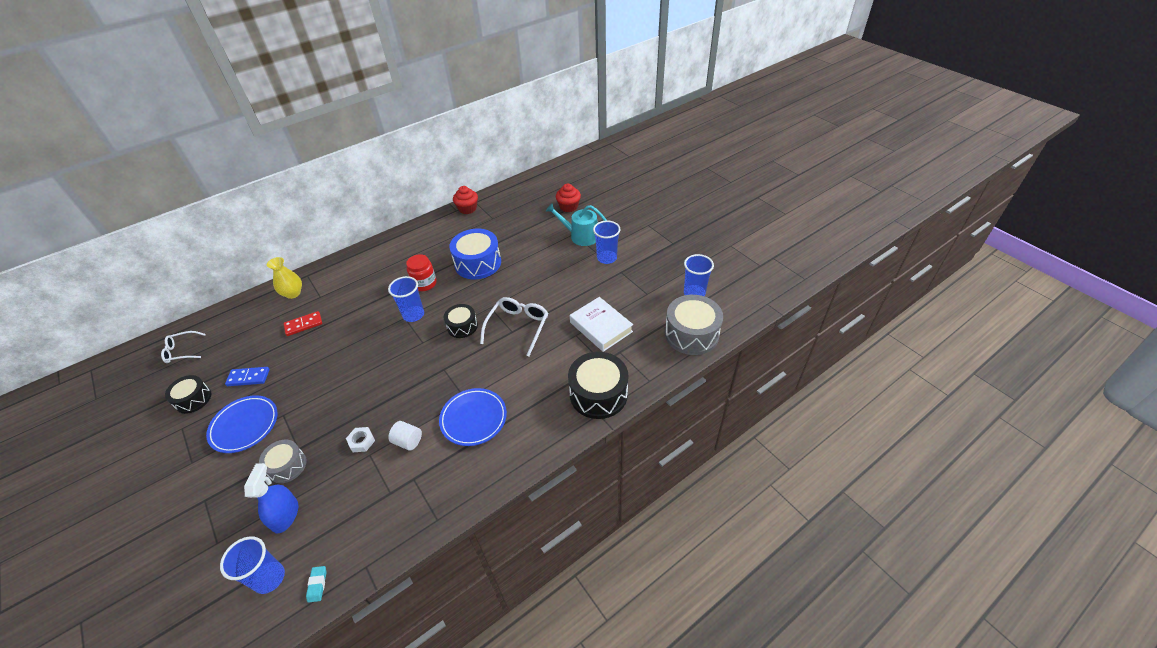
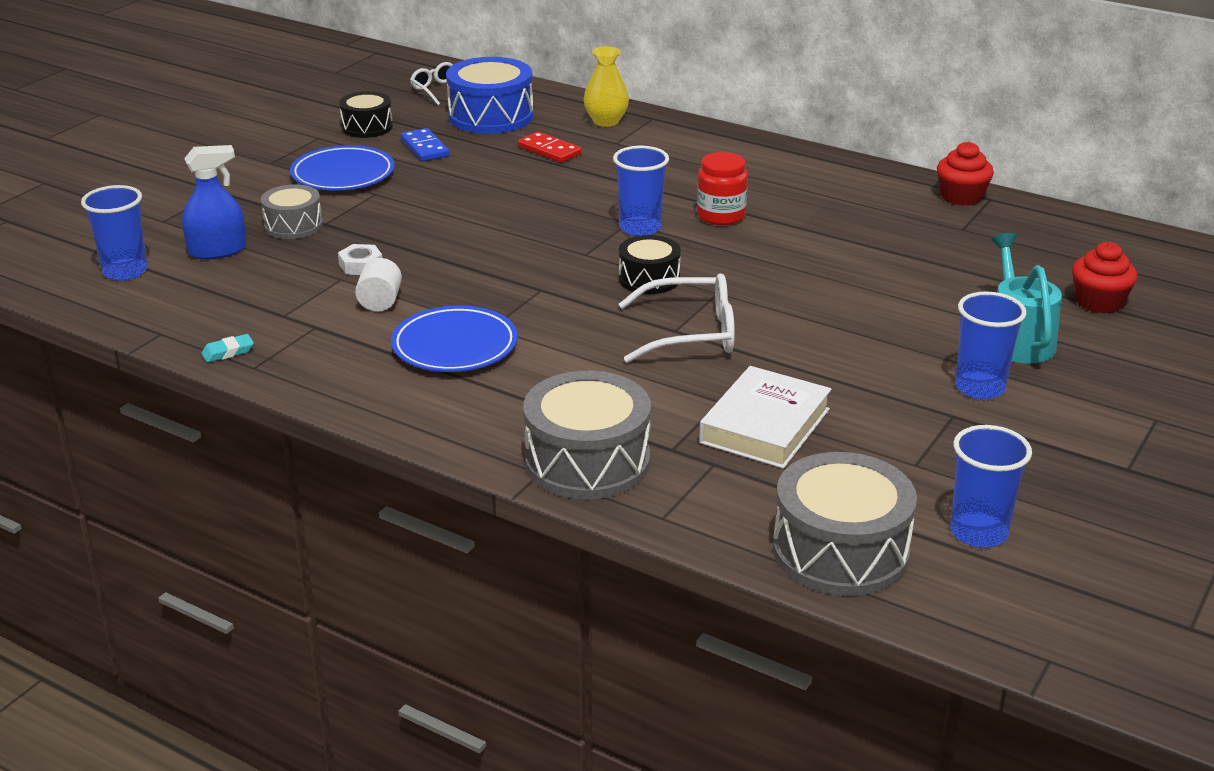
camera: 65 degrees right, 15 degrees down
turquoise eraser [306,566,327,603] -> turquoise eraser moved to [201,334,254,363]
blue drum [449,229,501,279] -> blue drum moved to [446,57,534,134]
black drum [568,352,628,419] -> grey drum [523,371,651,499]

